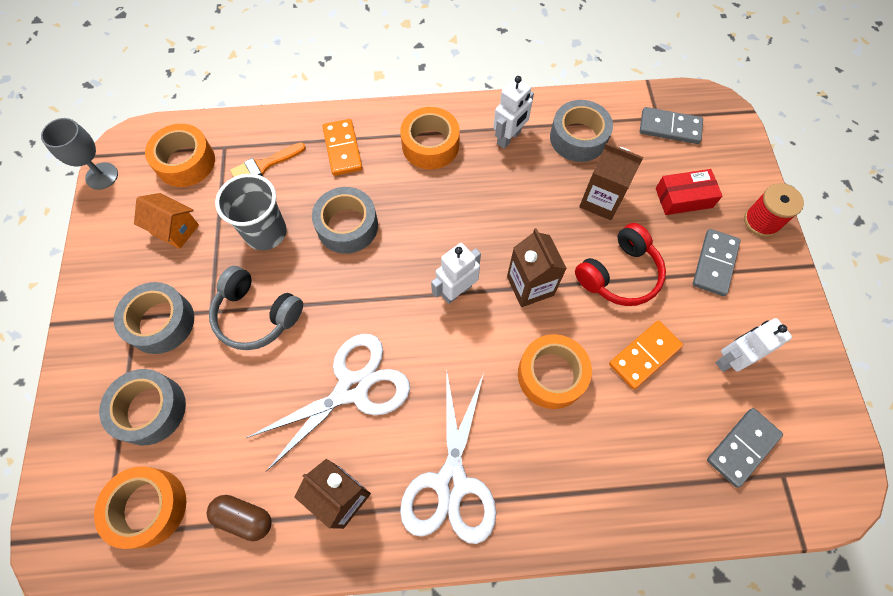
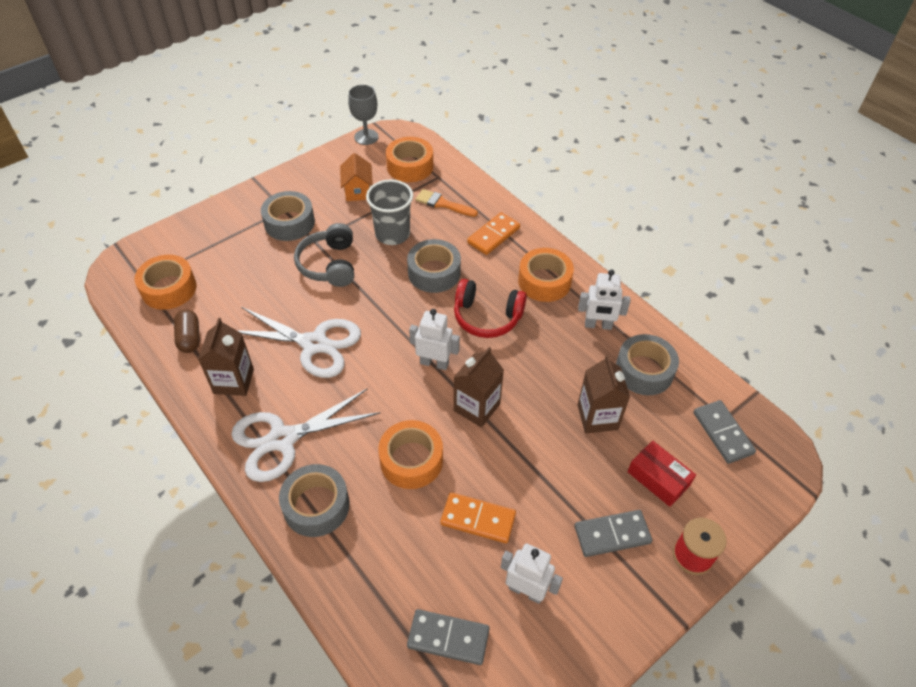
camera: 55 degrees right, 15 degrees down
grey tape [99,369,186,445] -> grey tape moved to [279,464,350,537]
red headphones [575,223,666,306] -> red headphones moved to [454,279,527,338]

